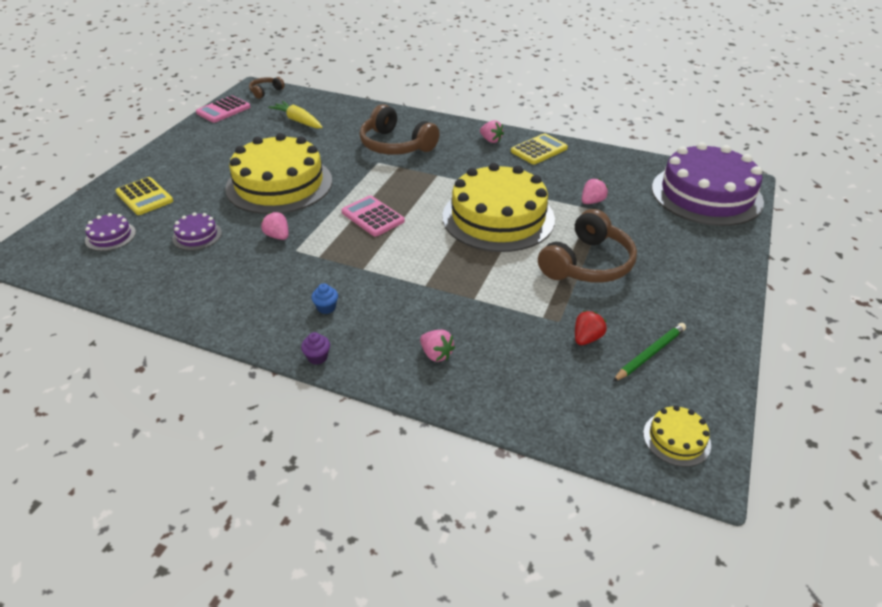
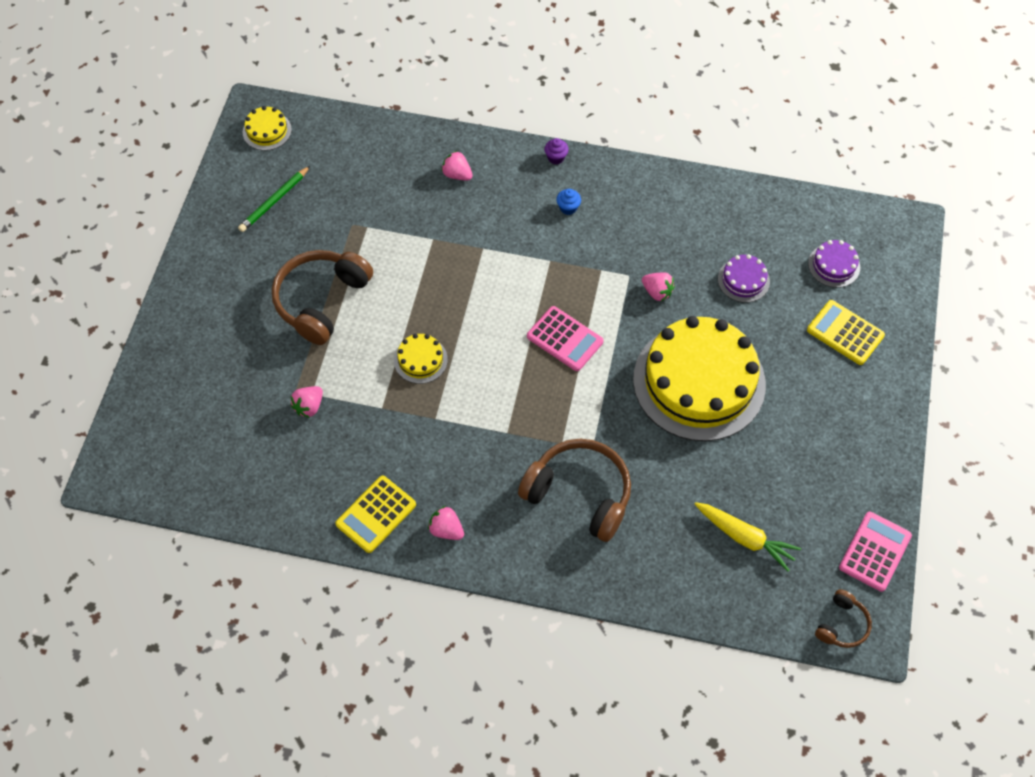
camera: 170 degrees right, 20 degrees up
yellow cake [442,163,555,252] -> yellow cake [394,334,448,384], size x0.41
red strawberry [575,311,607,345] -> none
purple cake [652,142,764,226] -> none

